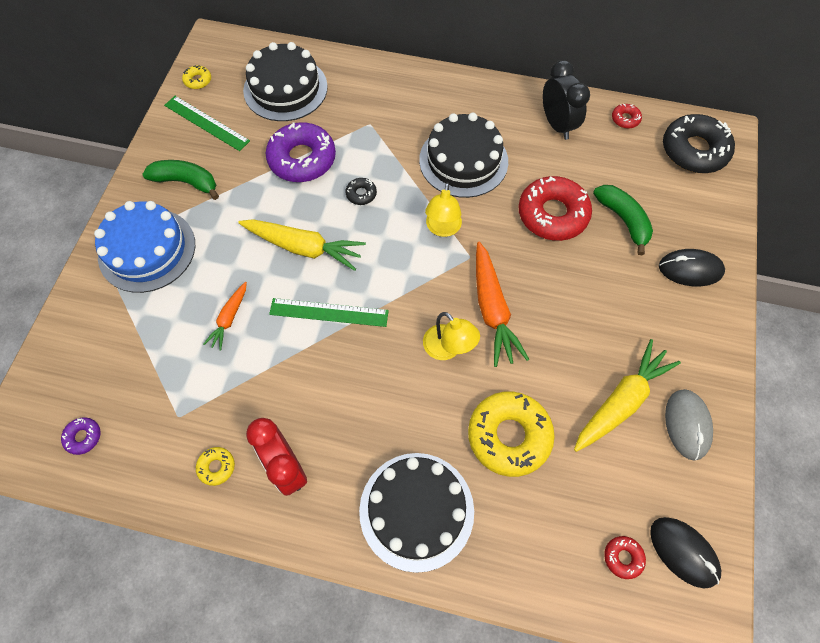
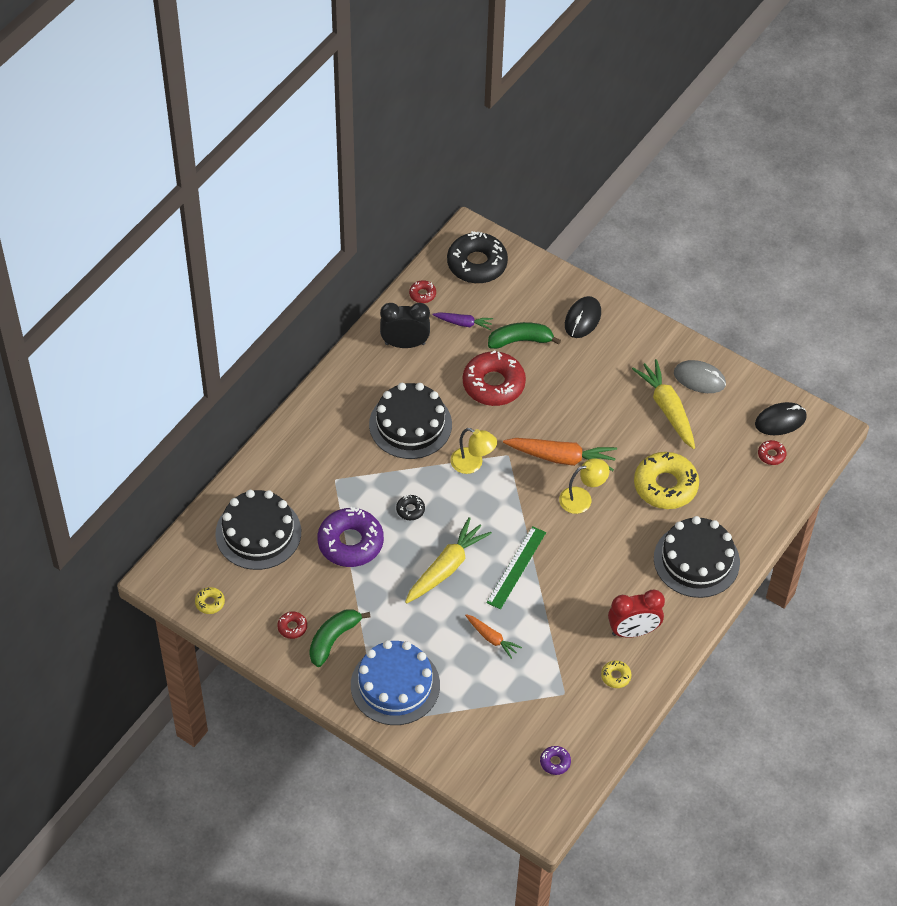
camera: 70 degrees left, 10 degrees down
green ruler [164,96,250,151] -> none
none -> red donut [277,612,307,639]
none -> purple carrot [432,312,493,330]

